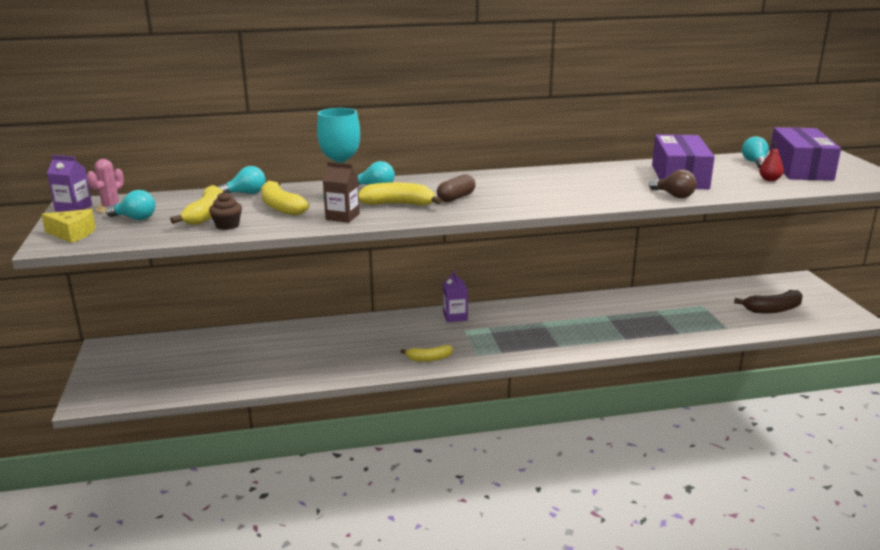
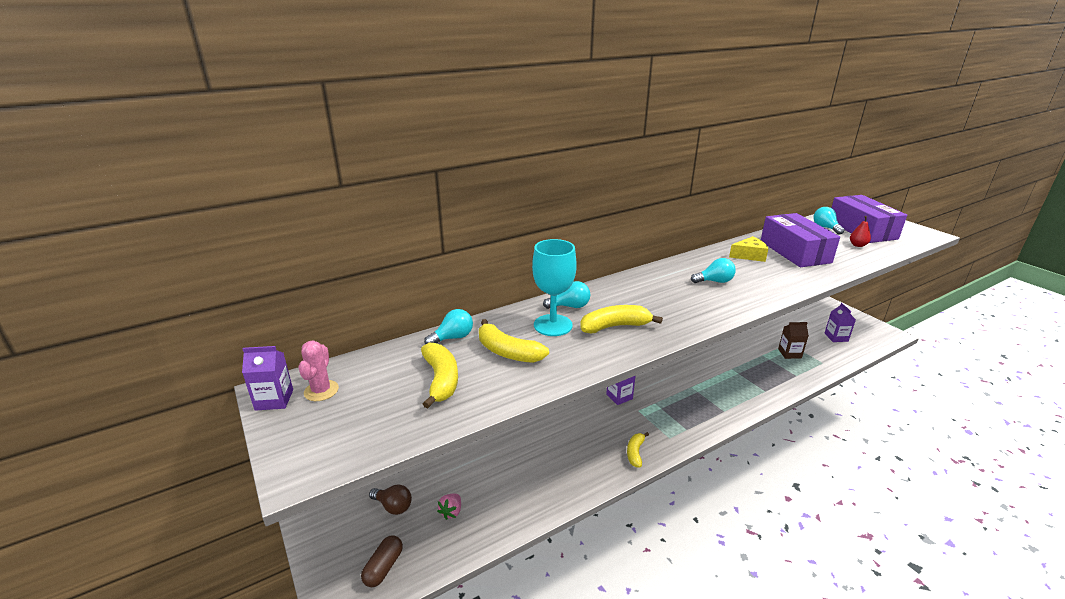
camera: 20 degrees left, 5 degrees up
yellow cheese [41,209,96,243] -> yellow cheese moved to [729,236,768,262]
turquoise light bulb [106,190,155,220] -> turquoise light bulb moved to [691,258,736,283]
brown cupcake [209,192,242,230] -> none
brown carton [323,162,360,223] -> brown carton moved to [778,322,809,359]
yellow banana [400,345,453,362] -> yellow banana turned 135 degrees clockwise [627,432,649,468]
brown capsule [437,174,476,202] -> brown capsule moved to [361,535,403,587]
brown light bulb [649,170,697,198] -> brown light bulb moved to [369,485,412,515]
brown banana [734,290,803,313] -> purple carton [824,303,856,342]
none -> pink strawberry [437,494,461,520]

